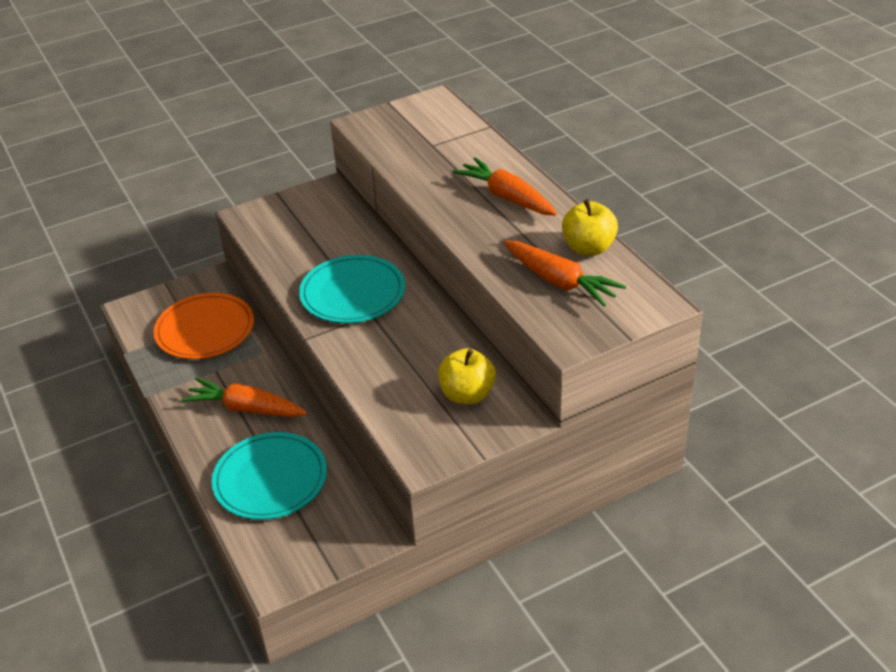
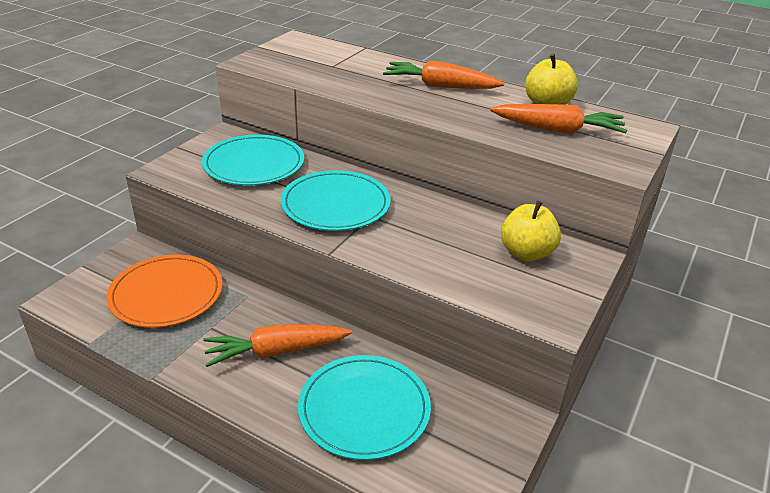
camera: 35 degrees left, 5 degrees down
none -> turquoise plate [202,135,304,186]

